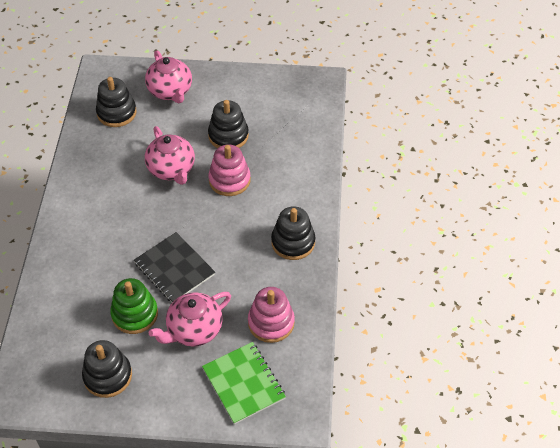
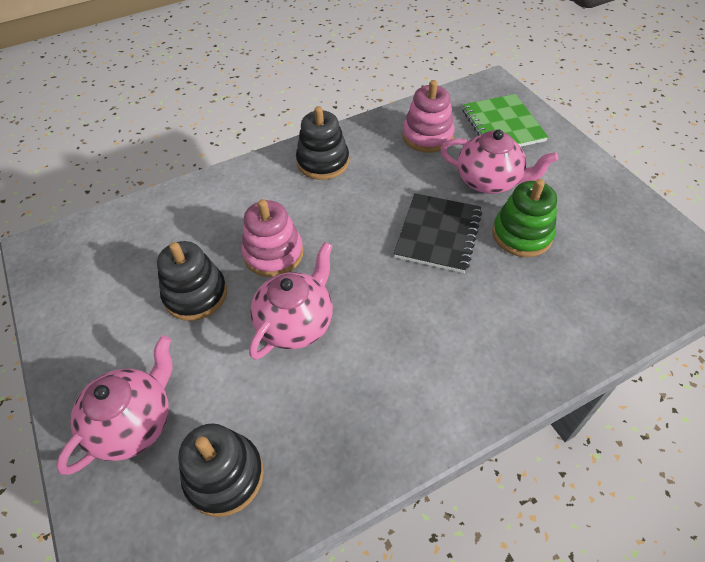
camera: 120 degrees left, 0 degrees up
black stacking toy [82,340,132,398] -> none
green notebook [202,342,286,424] -> green notebook turned 45 degrees counterclockwise [462,94,549,147]

